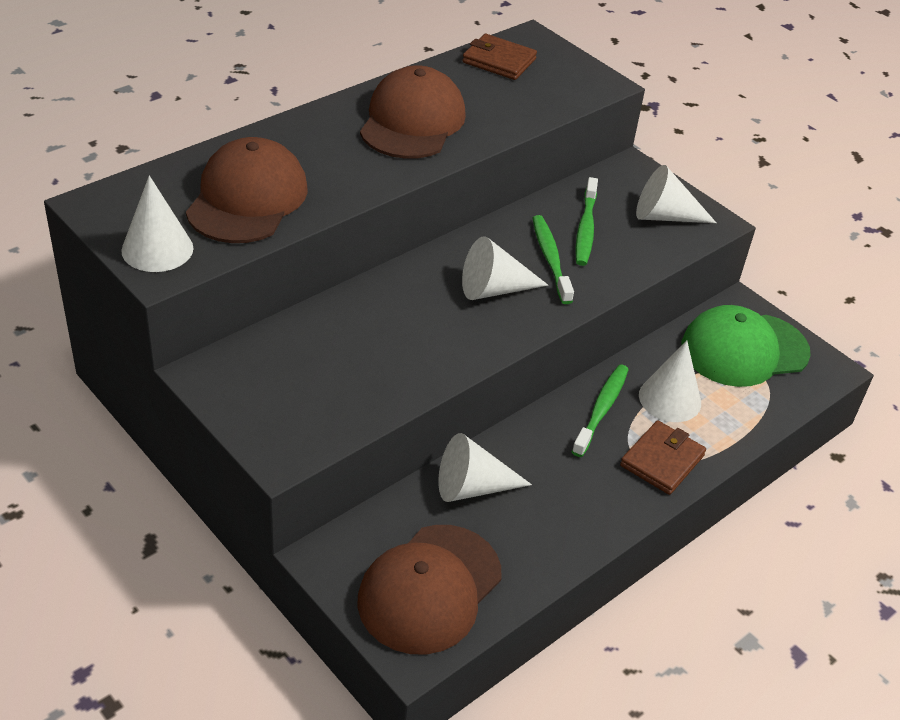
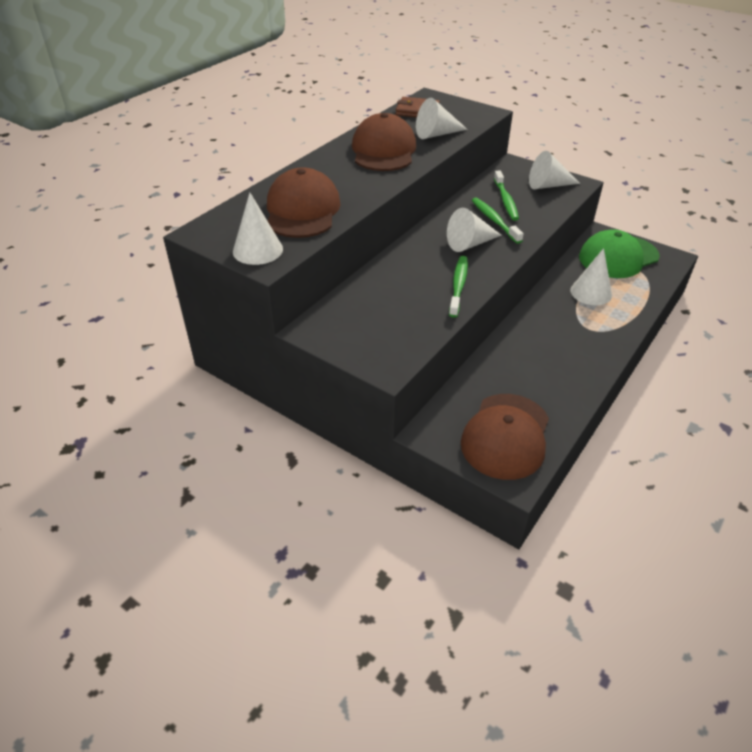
camera: 10 degrees left, 0 degrees up
white cone [438,433,532,502] -> white cone moved to [416,98,468,139]
green toothbrush [572,364,629,457] -> green toothbrush moved to [449,256,468,318]
brown wallet [620,420,706,495] -> none

